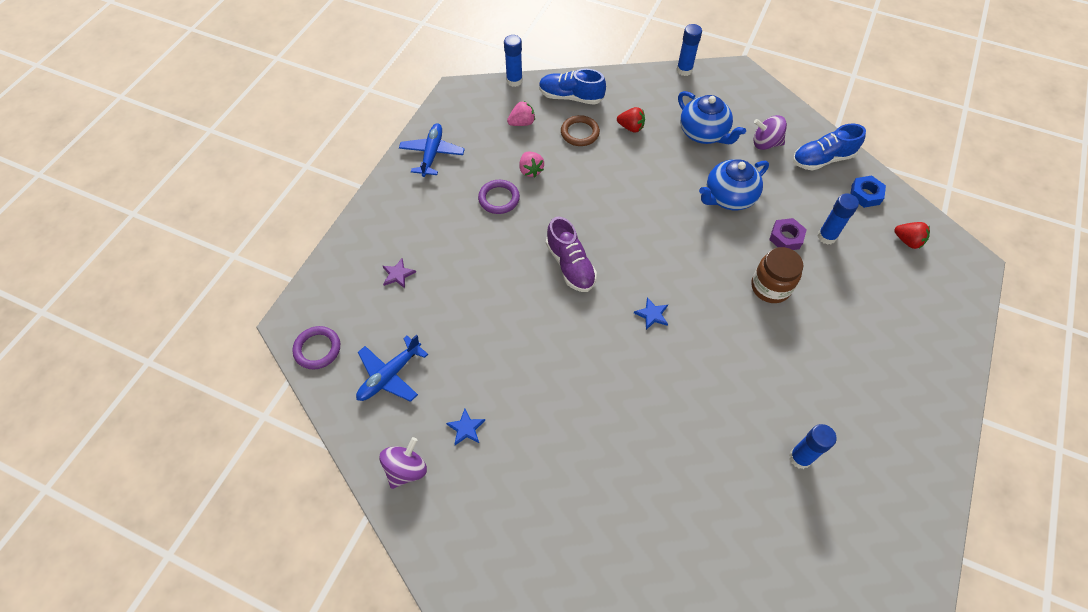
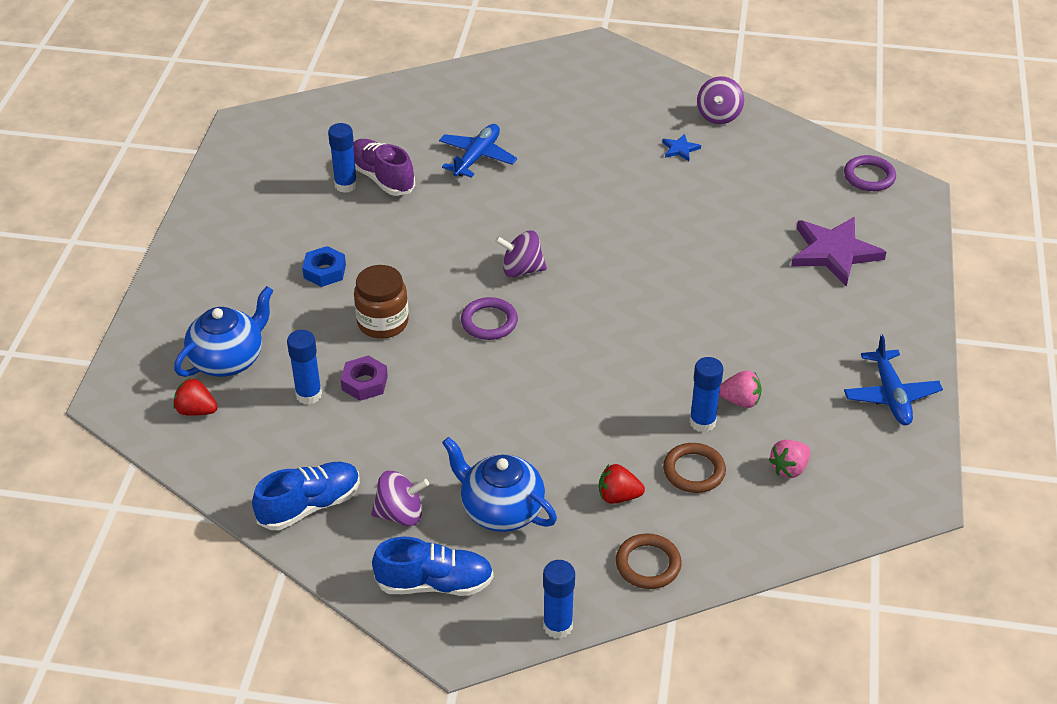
camera: 165 degrees right, 15 degrees down
blue plane [356,334,428,402] -> blue plane moved to [439,124,517,178]
purple star [383,258,416,288] -> purple star [791,217,886,287], size x2.24
purple ring [478,180,520,214] -> purple ring moved to [461,297,518,340]
blue glue stick [504,35,523,87] -> blue glue stick moved to [689,357,723,432]
pink strawberry [519,152,544,177] -> pink strawberry turned 135 degrees clockwise [719,370,762,408]
blue shoe [539,69,606,105] -> blue shoe moved to [372,537,494,596]
purple shoe [546,217,597,292] -> purple shoe moved to [353,139,415,196]
blue star [634,297,668,330] -> purple spinning top [495,230,547,277]
blue teapot [699,159,769,210] -> blue teapot moved to [174,286,274,377]
blue nut [850,176,886,208] -> blue nut moved to [302,246,346,287]
none -> brown ring [616,533,682,589]

